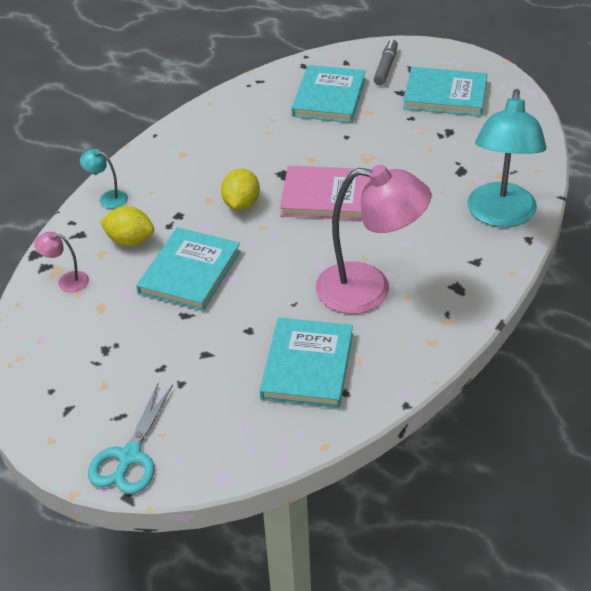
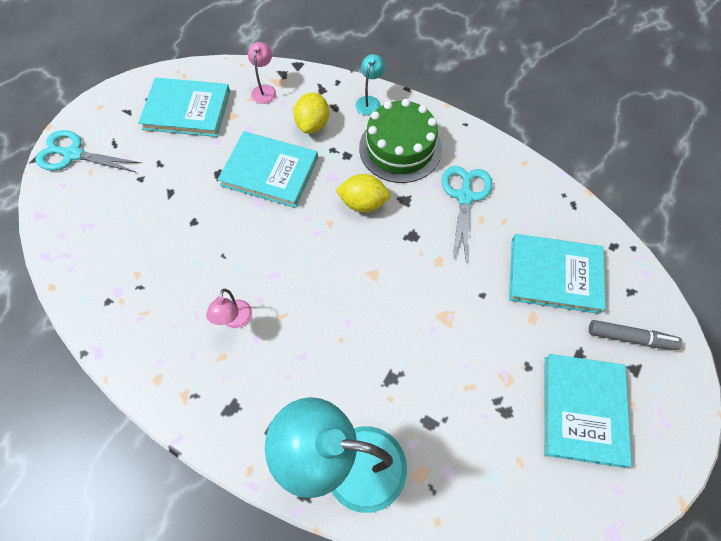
camera: 85 degrees right, 20 degrees up
turquoise book [260,318,353,408] -> turquoise book moved to [138,78,230,137]
pink book [280,166,371,221] -> none
pink lamp [316,165,431,314] -> pink lamp [206,289,252,328], size x0.42
none -> green cake [359,99,442,183]
none -> turquoise scissors [442,166,492,261]

